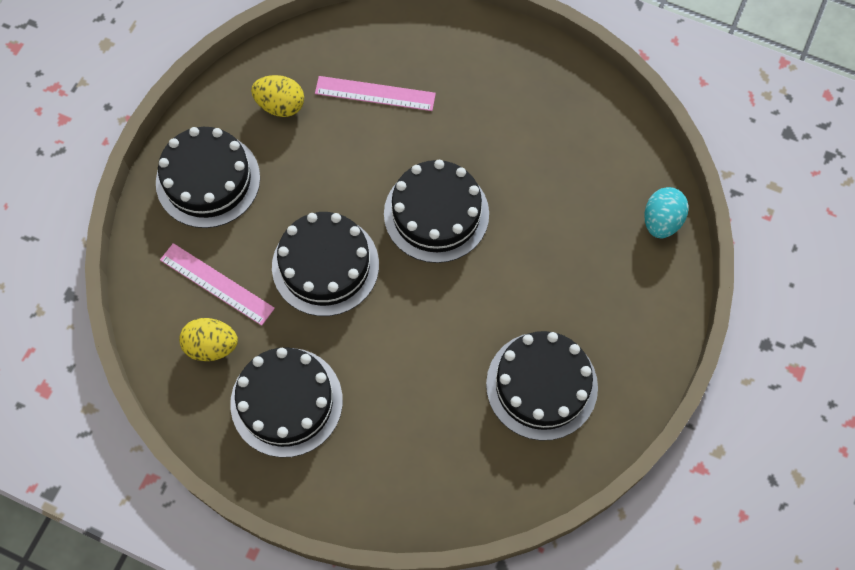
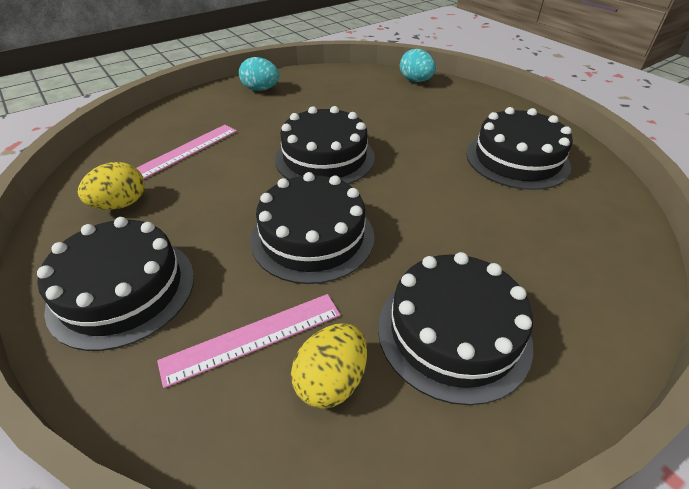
camera: 60 degrees left, 25 degrees down
none -> turquoise egg [239,57,279,91]

